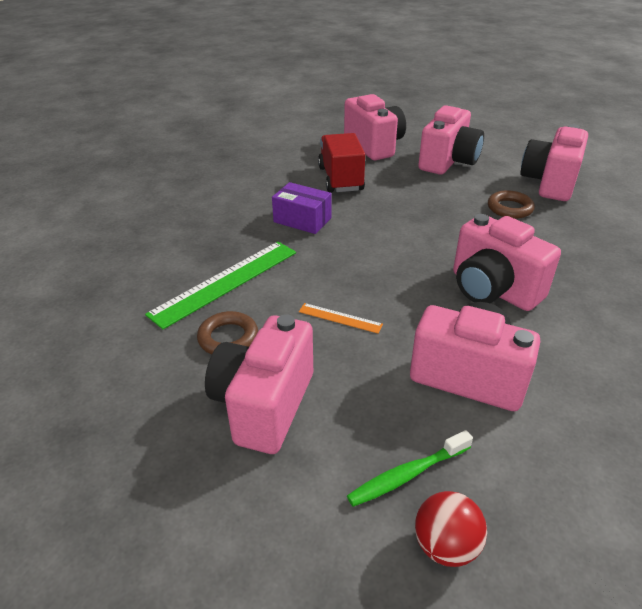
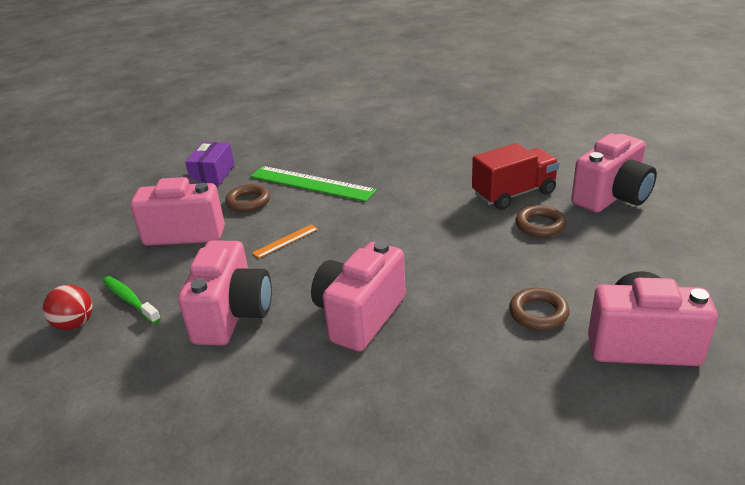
camera: 75 degrees right, 5 degrees down
purple box [272,182,332,234] -> purple box moved to [185,142,234,186]
orange ruler [299,303,383,334] -> orange ruler turned 45 degrees clockwise [252,224,318,258]
pink camera [418,105,484,175] -> none
none -> brown ring [516,205,566,237]

